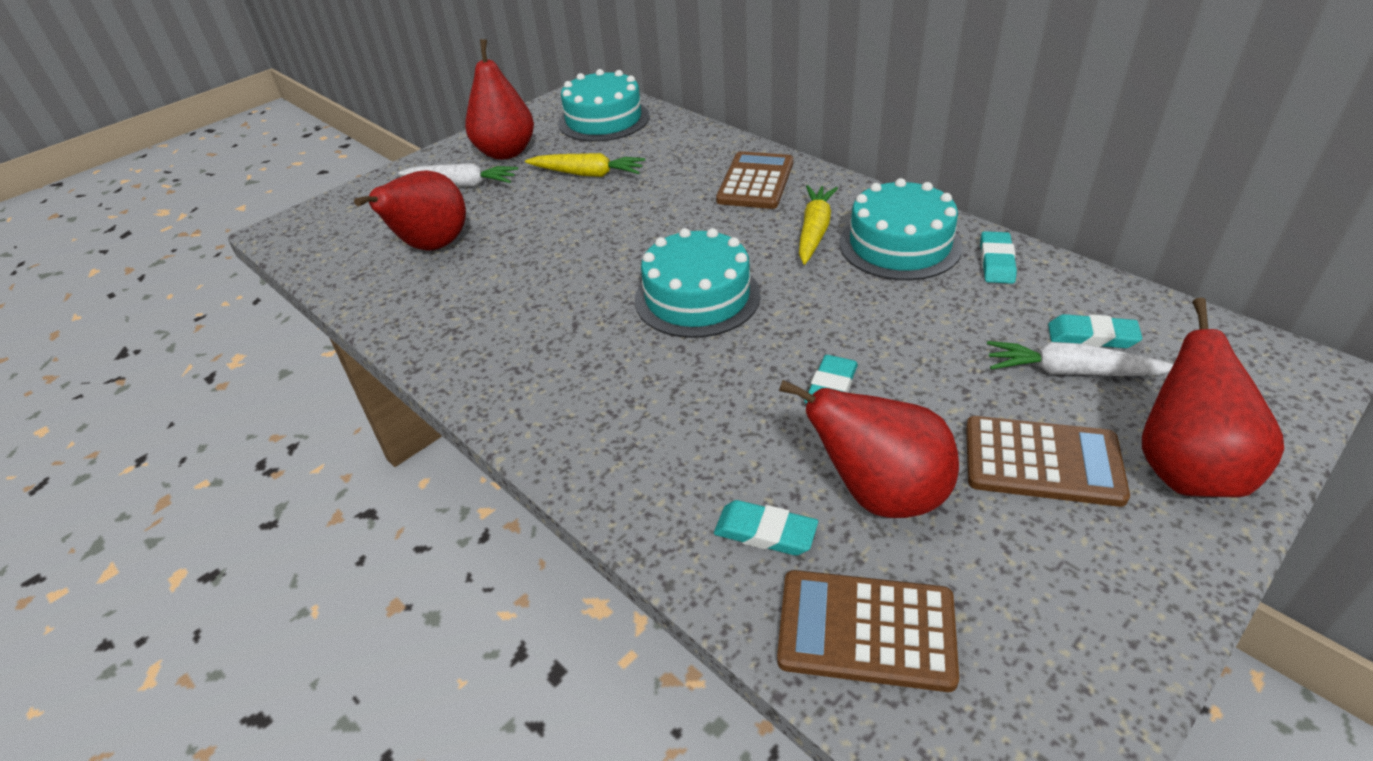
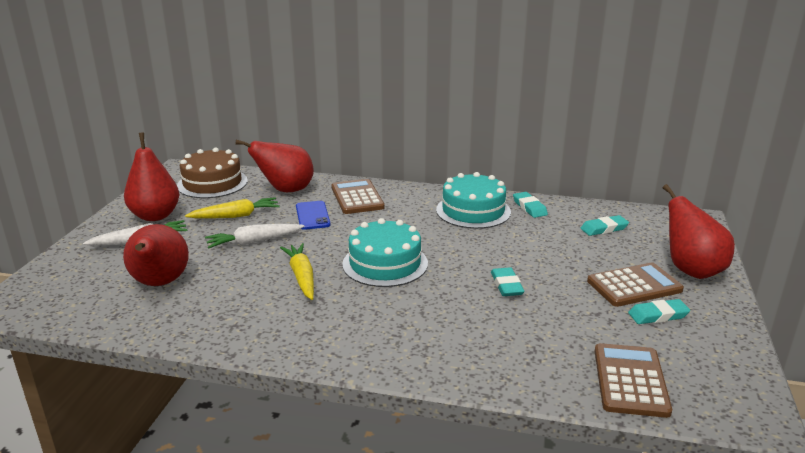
camera: 35 degrees left, 15 degrees down
turquoise cake [558,69,649,142] -> brown cake [177,147,248,198]
turquoise eraser [714,500,818,556] -> turquoise eraser moved to [628,299,690,324]
brown calculator [777,570,959,692] -> brown calculator turned 120 degrees clockwise [595,343,672,418]
red pear [779,380,959,518] -> red pear moved to [235,140,314,192]
yellow carrot [799,185,838,264] -> yellow carrot moved to [280,243,314,300]
white carrot [987,341,1173,376] -> white carrot moved to [205,224,304,248]
none -> blue phone [296,201,331,230]

